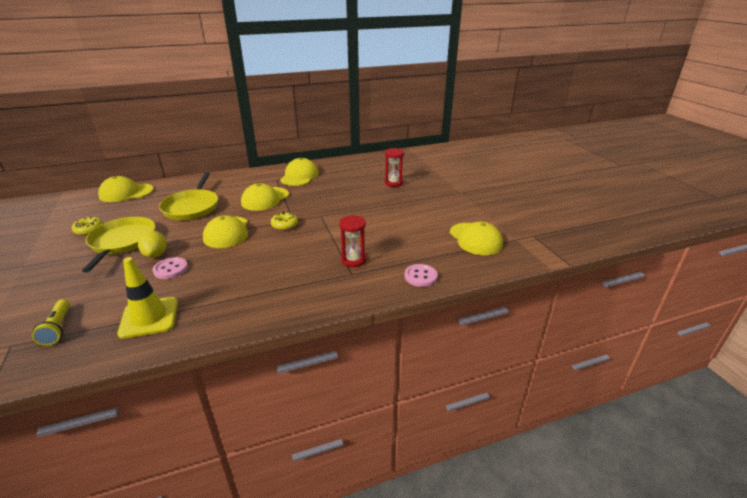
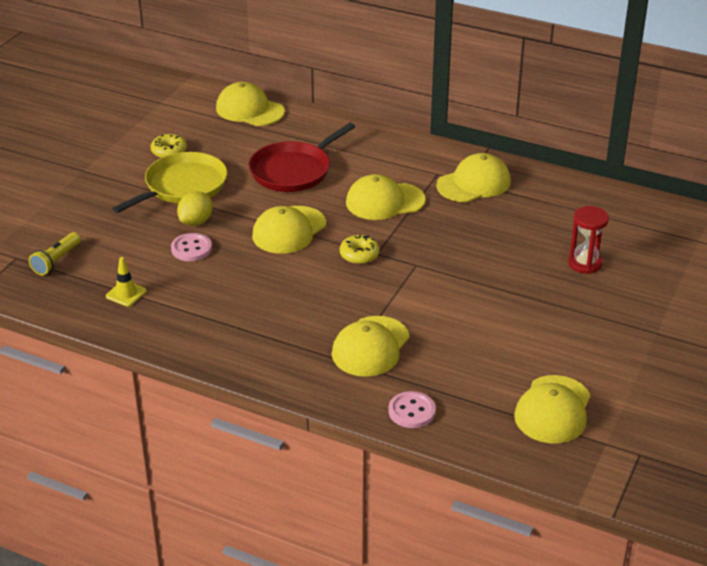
camera: 45 degrees right, 5 degrees up
yellow traffic cone [117,257,178,339] -> yellow traffic cone [106,257,147,307], size x0.55
yellow pan [159,172,218,220] -> red pan [249,123,355,192]
red hourglass [339,215,366,267] -> yellow cap [332,316,410,377]

